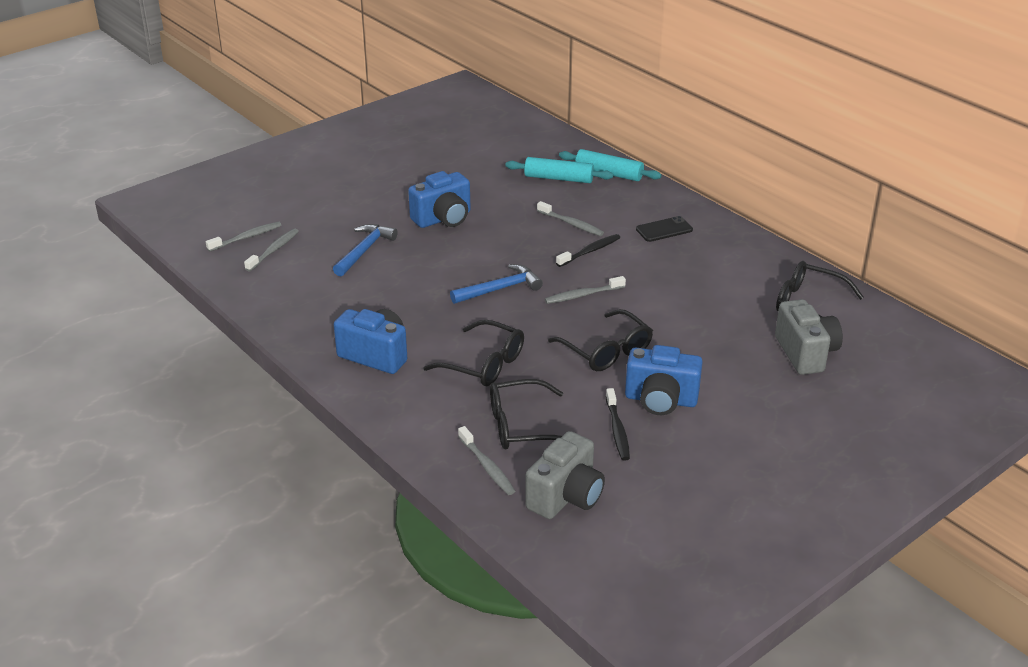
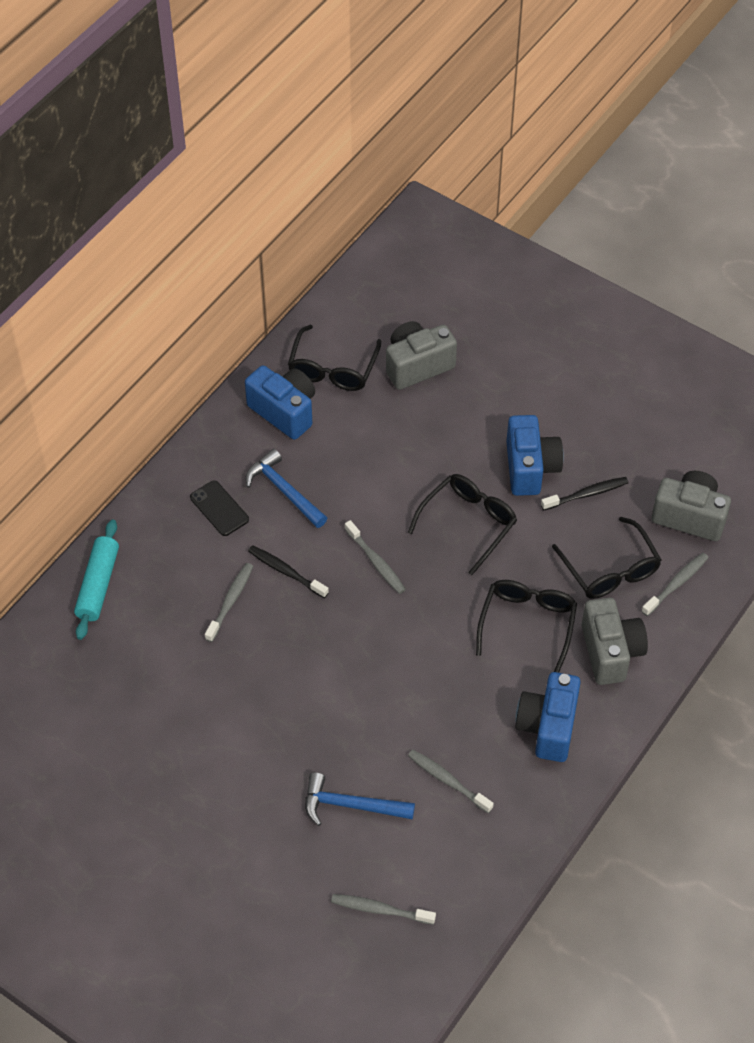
camera: 105 degrees left, 20 degrees up
grey toothbrush [206,222,282,252] -> grey toothbrush moved to [408,750,494,813]
blue camera [408,171,471,228] -> blue camera moved to [245,365,315,440]
blue hammer [450,264,543,304] -> blue hammer moved to [245,449,327,528]
turquoise rolling pin [505,157,613,183] -> none
none -> grey camera [582,597,648,685]

